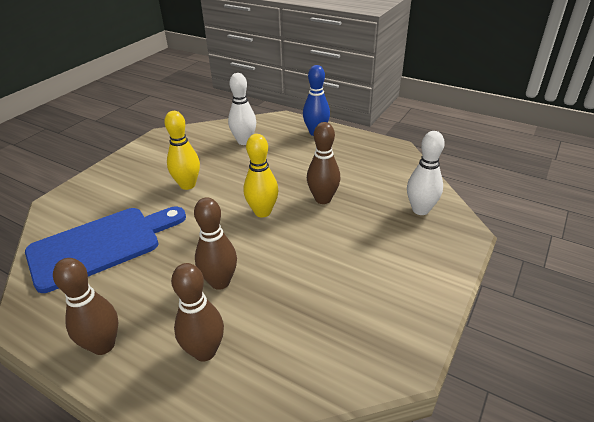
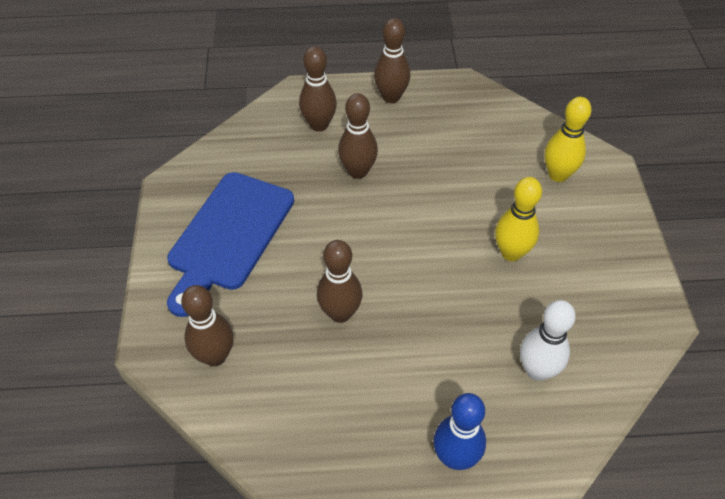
camera: 145 degrees right, 15 degrees up
blue cutting board [25,207,186,293] -> blue cutting board moved to [167,172,294,317]
yellow bowling pin [244,134,278,217] -> yellow bowling pin moved to [545,97,591,182]
white bowling pin [407,131,445,215] -> brown bowling pin [181,285,233,366]

